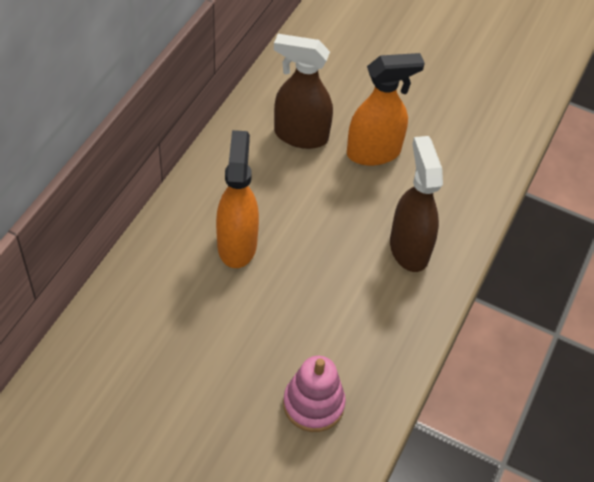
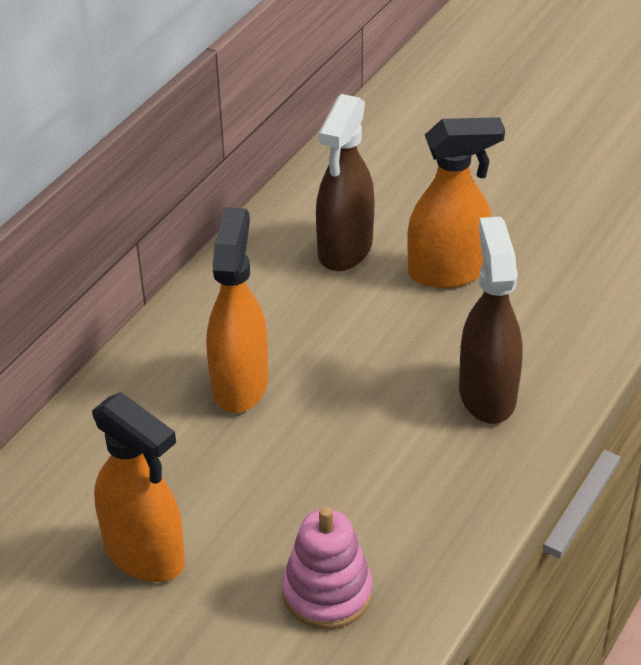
camera: 10 degrees right, 10 degrees down
brown spray bottle [274,34,333,149] -> brown spray bottle turned 90 degrees counterclockwise [316,94,375,271]
none -> orange spray bottle [92,392,185,582]

